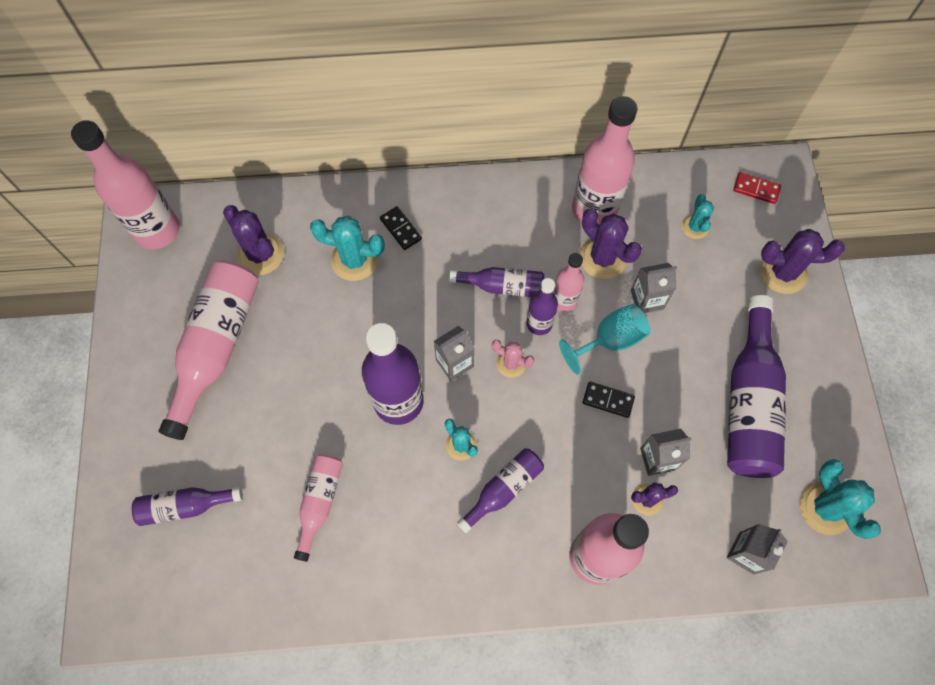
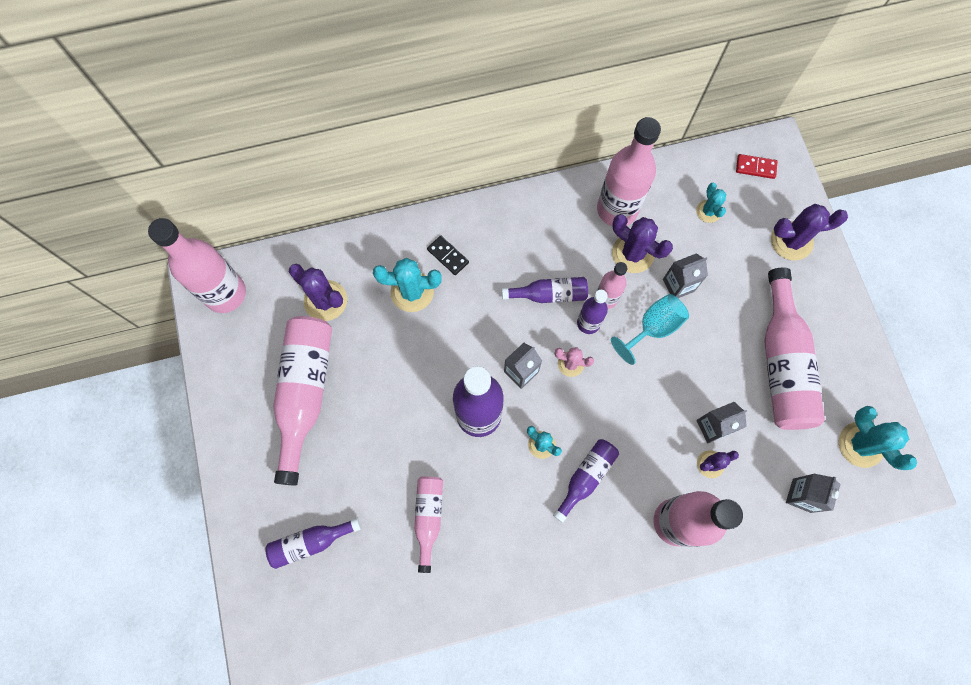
camera: 10 degrees left, 5 degrees up
black domino [583,381,635,418] -> none
purple bottle [727,295,786,478] -> pink bottle [764,267,825,430]

